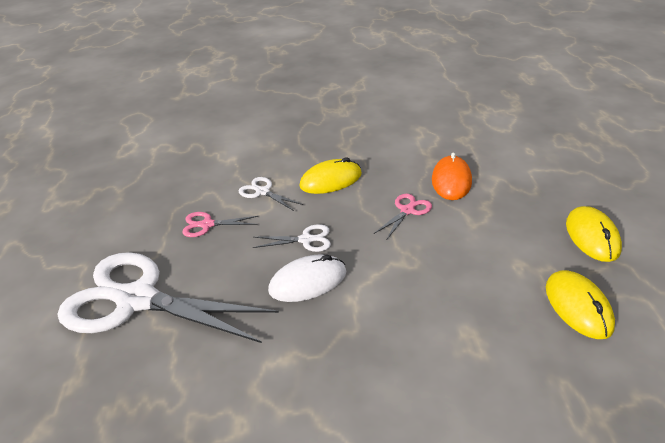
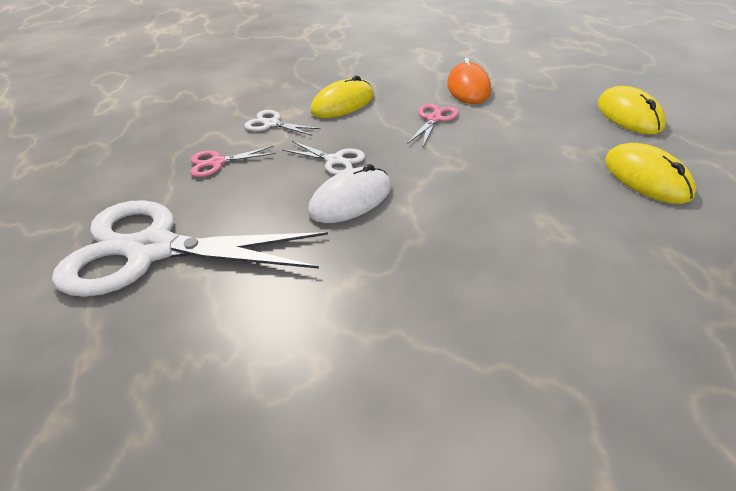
camera: 10 degrees left, 5 degrees up
white scissors [253,224,331,252] -> white scissors turned 45 degrees clockwise [283,141,365,175]

